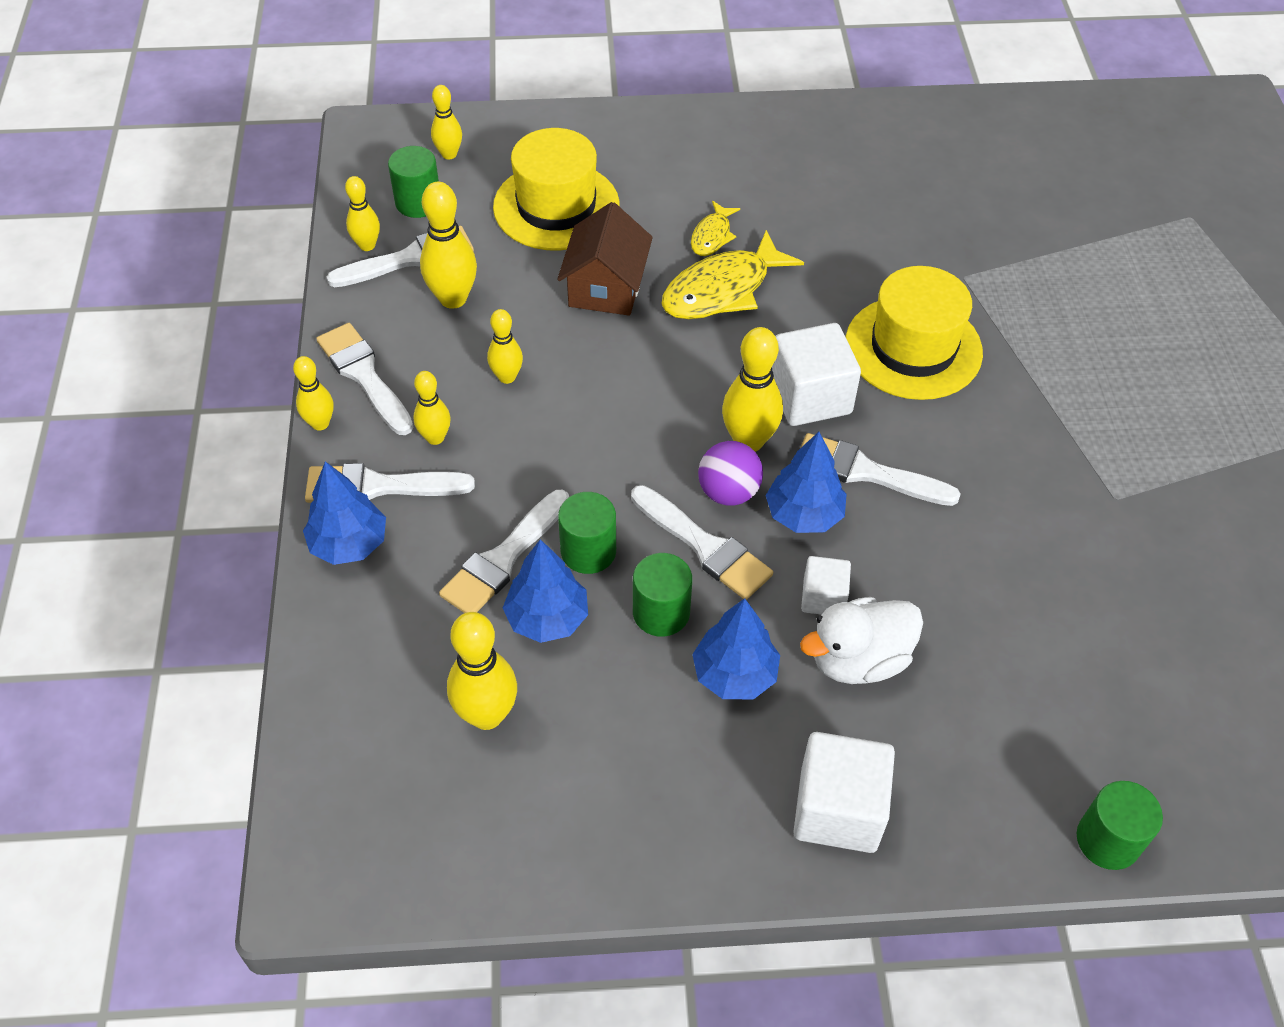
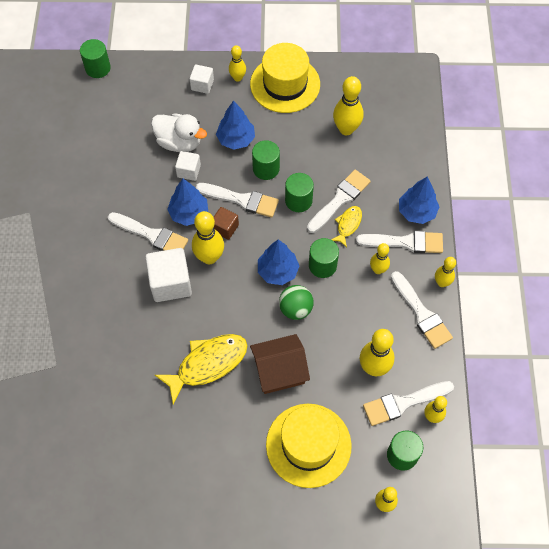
camera: 175 degrees left, 10 degrees up
yellow bowling pin [487,309,523,384] -> yellow bowling pin moved to [229,45,246,82]
blue tree [503,539,588,643] -> blue tree moved to [258,239,299,285]
brown house [557,202,653,316] -> brown house turned 60 degrees clockwise [250,334,310,394]
white brush [631,485,773,600] -> white brush turned 150 degrees clockwise [196,183,279,218]
yellow fish [691,201,740,256] -> yellow fish moved to [331,206,362,247]
purple ball [698,441,763,506] -> brown cube [213,207,239,240]
white cube [793,732,895,853] -> white cube [190,64,214,94], size x0.56
white duck [800,597,923,684] -> white duck turned 45 degrees clockwise [151,113,207,152]
yellow hat [846,266,983,400] -> yellow hat moved to [250,43,320,113]
none -> green ball [279,285,314,320]
none -> green cylinder [309,238,339,278]

